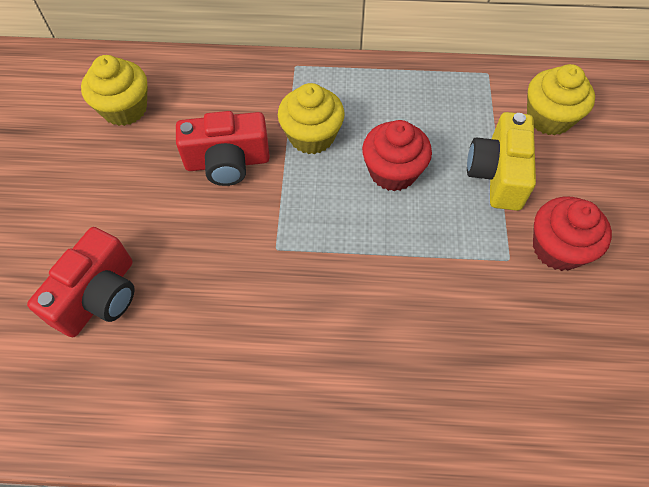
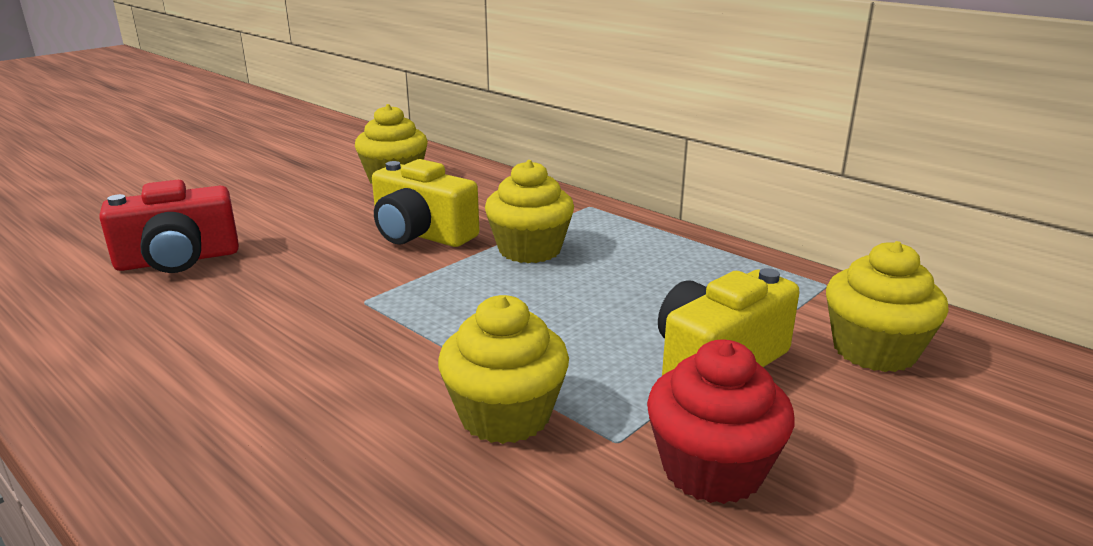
camera: 40 degrees right, 35 degrees down
red camera [176,111,270,186] -> yellow camera [372,159,479,247]
red cupcake [362,120,432,191] -> none
none -> yellow cupcake [438,295,569,444]

